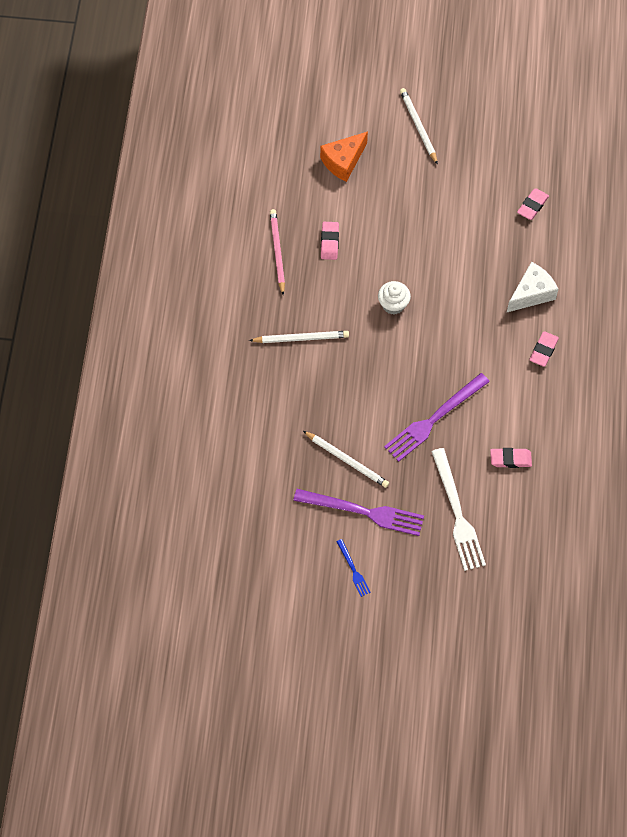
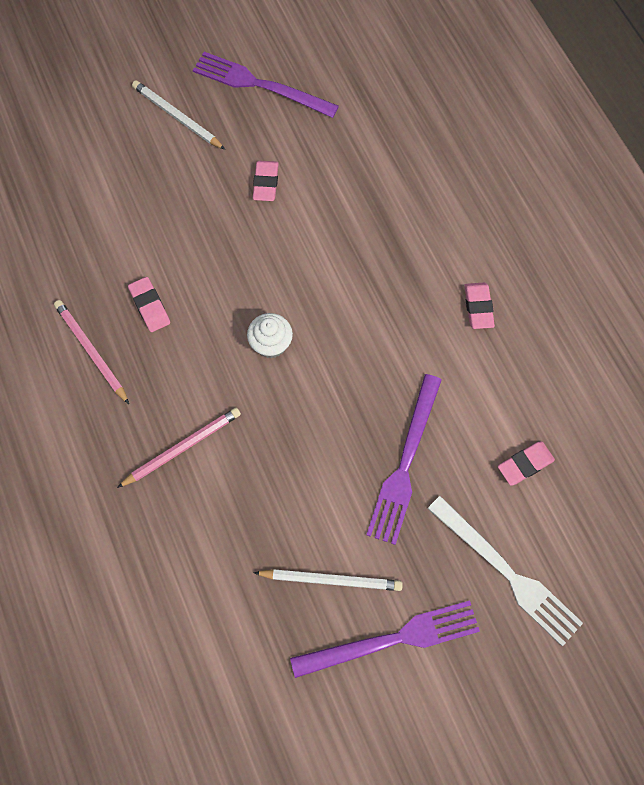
camera: 30 degrees left, 5 degrees up
white pencil [249,331,349,343] -> pink pencil [117,408,241,488]
orange cheese [320,131,368,182] -> none
blue fork [336,539,370,597] -> none
white cheese [507,262,558,312] -> none
pink eraser [517,188,549,220] -> pink eraser moved to [253,161,279,201]
none -> purple fork [193,52,339,118]

